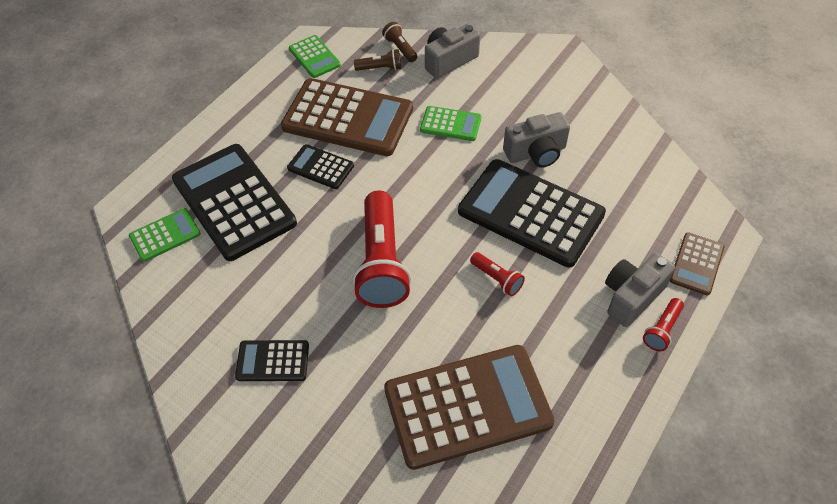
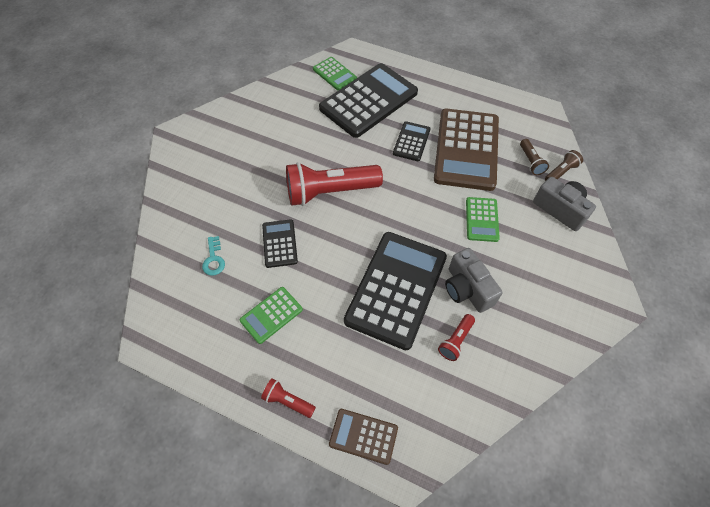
camera: 80 degrees right, 5 degrees up
black calculator [235,340,309,381] -> black calculator moved to [262,219,298,268]
green calculator [289,35,341,78] -> green calculator moved to [240,287,303,344]
brown calculator [384,345,554,470] -> turquoise key [202,236,225,276]
red flashlight [470,252,525,296] -> red flashlight moved to [438,314,475,361]
grey camera [605,253,675,327] -> none

